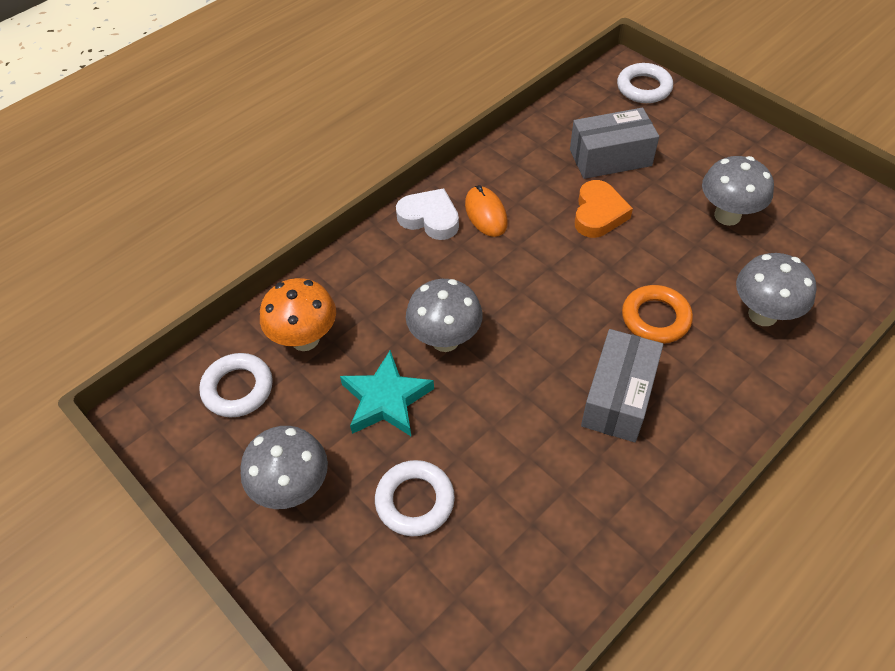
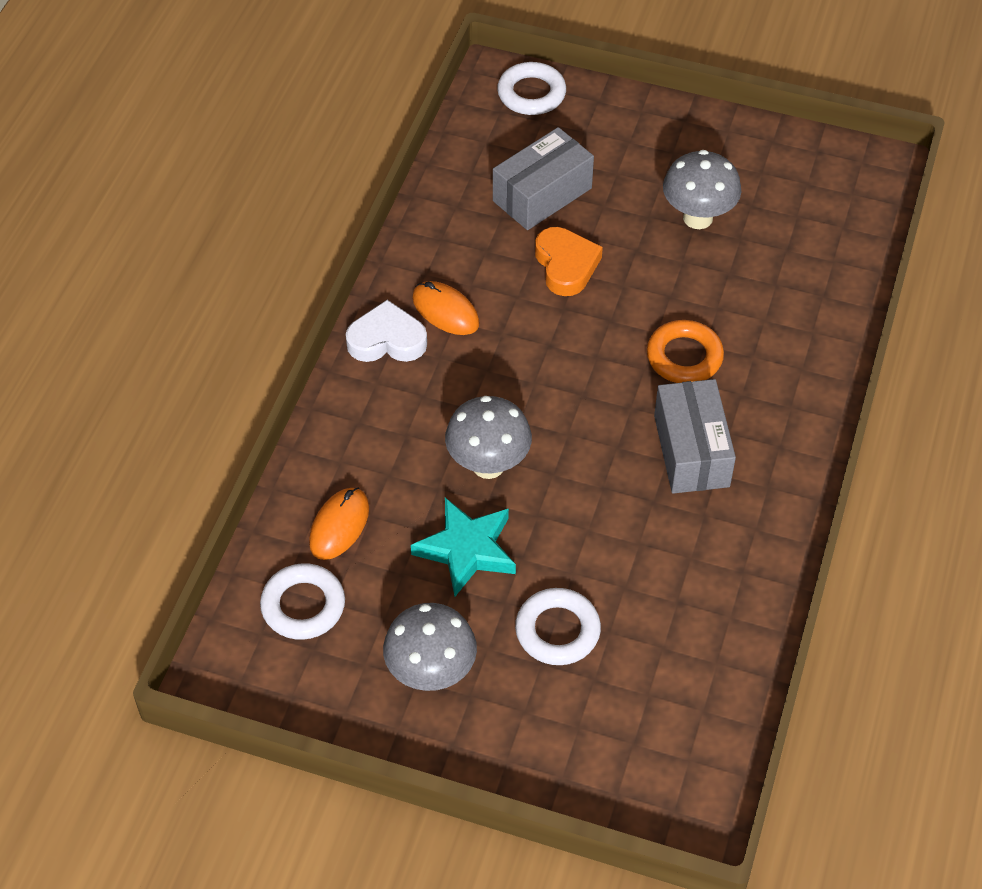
camera: 30 degrees left, 0 degrees up
orange mushroom [260,278,336,351] -> orange mouse [309,488,369,560]
grey mushroom [736,253,816,326] -> none

